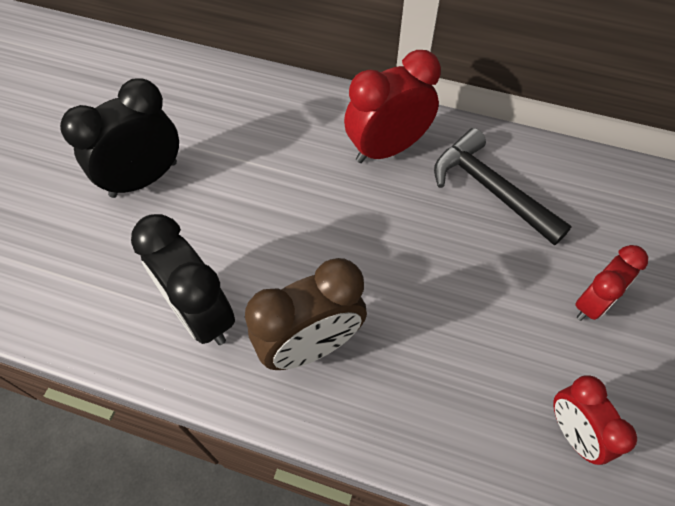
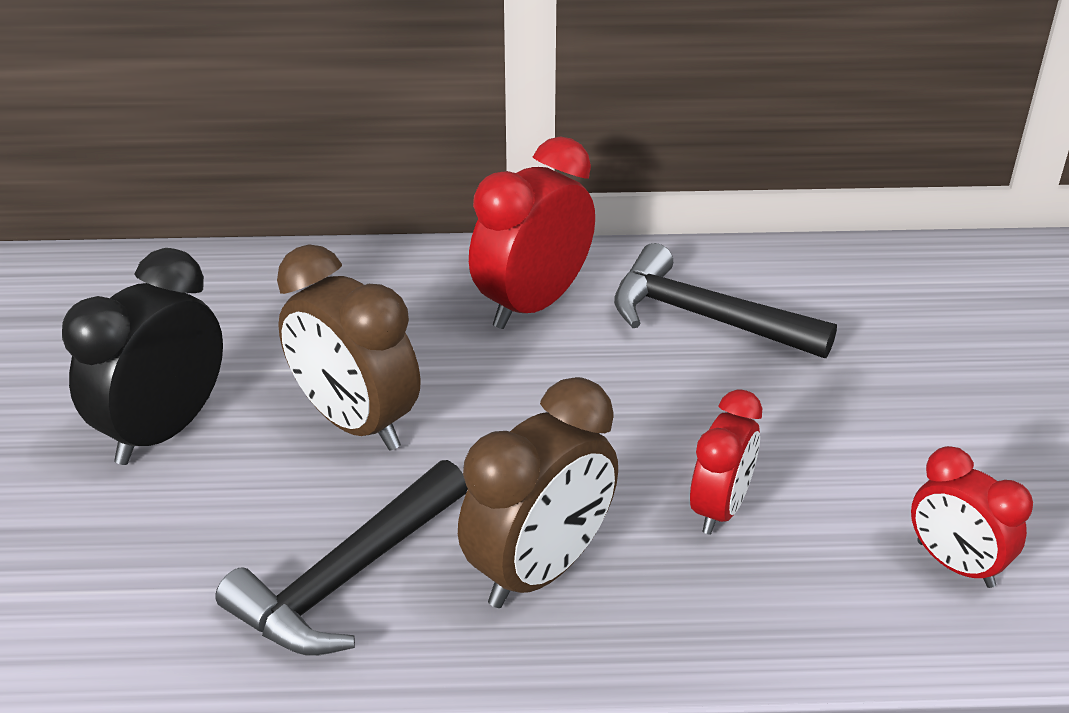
camera: 20 degrees left, 20 degrees down
black clock [131,214,235,345] -> black hammer [215,460,468,656]
red clock [575,245,648,321] -> red clock moved to [690,389,762,535]
none -> brown clock [277,245,420,451]

